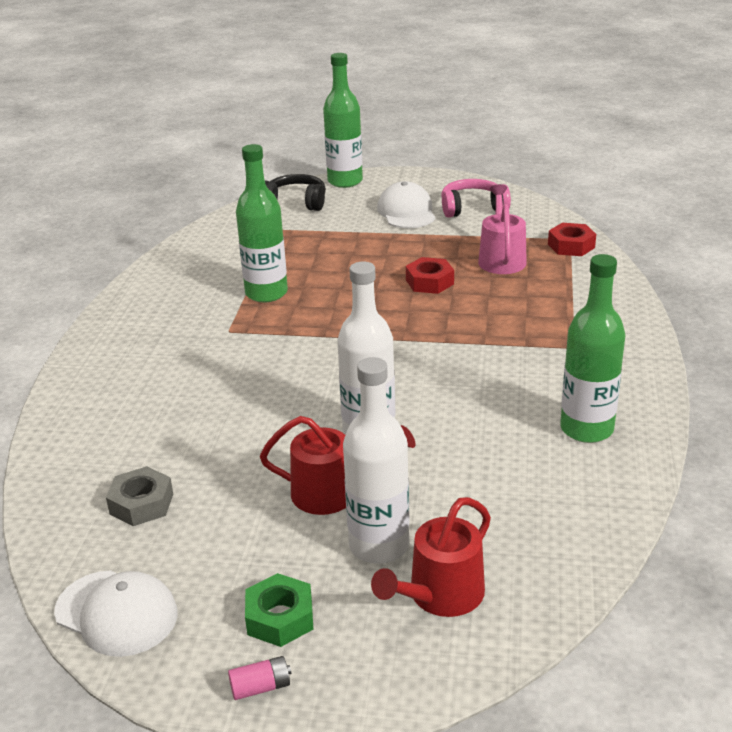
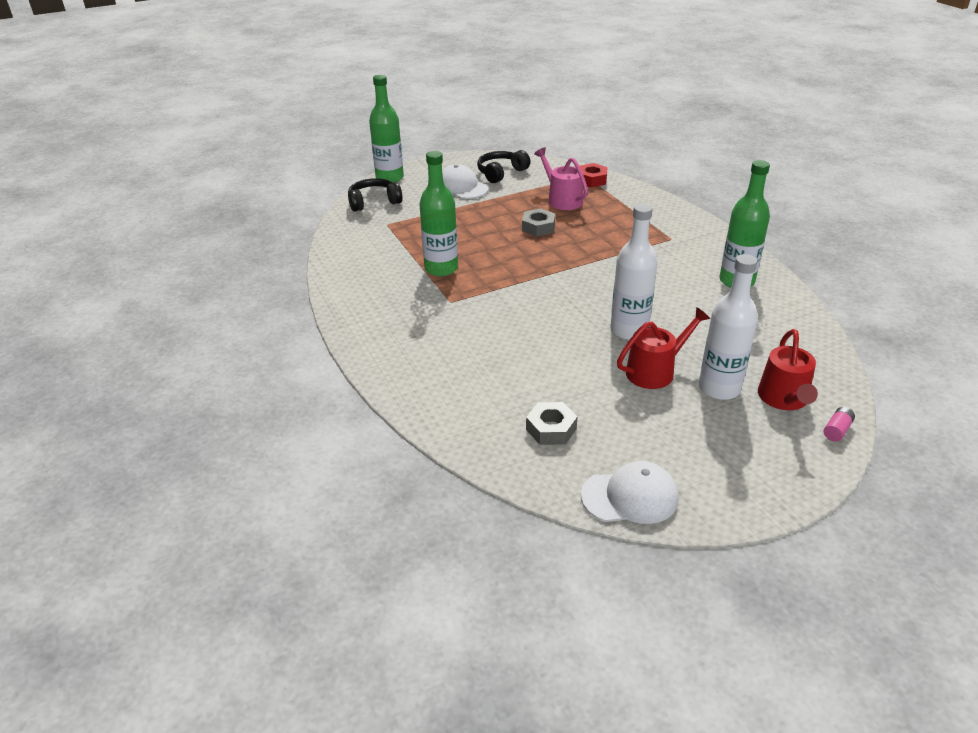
camera: 35 degrees left, 5 degrees up
pink battery [228,656,291,700] -> pink battery moved to [824,407,855,442]
green nut [245,573,313,647] -> none
red nut [406,257,454,294] -> grey nut [522,208,555,237]
pink headphones [441,179,511,218] -> black headphones [477,150,530,183]

